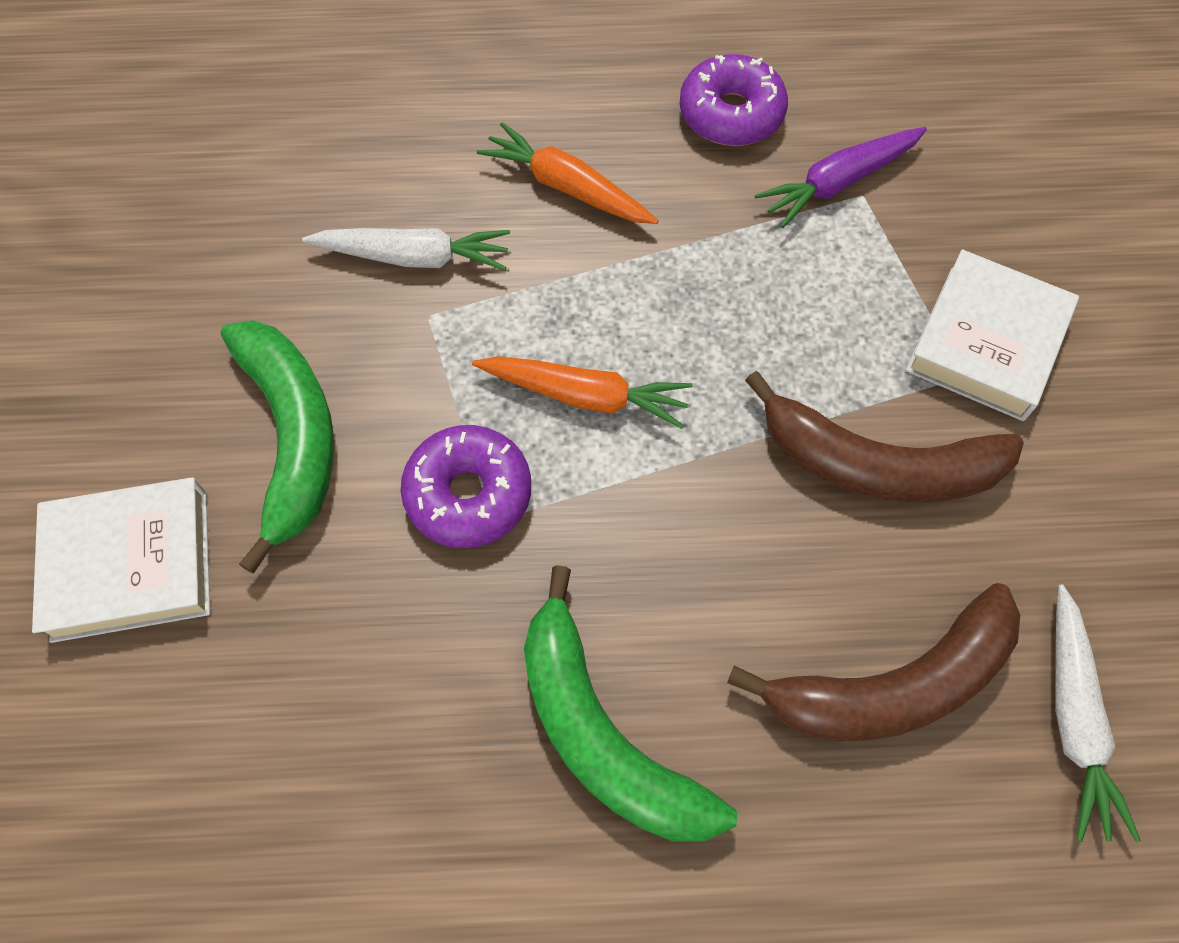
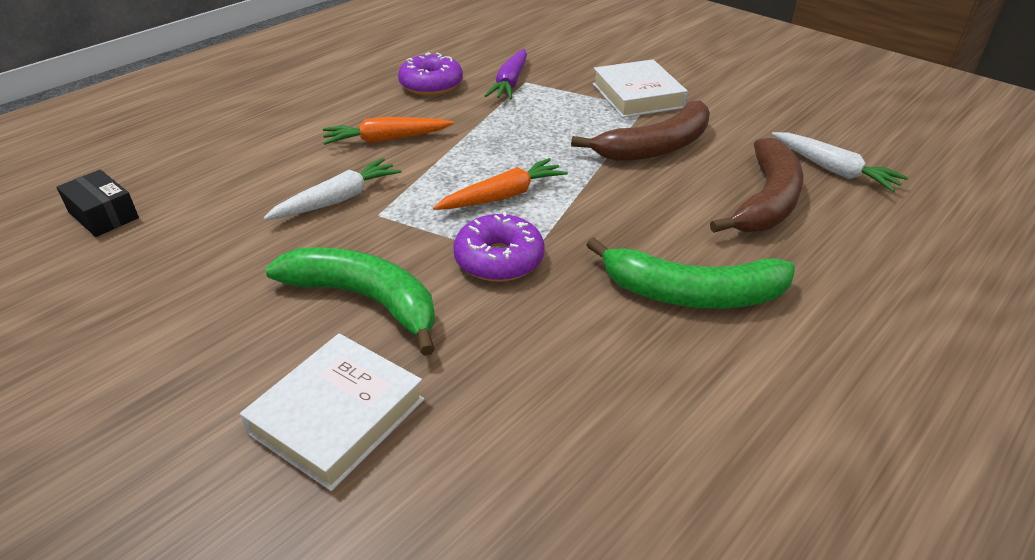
camera: 45 degrees left, 25 degrees down
none -> black box [56,170,139,237]

